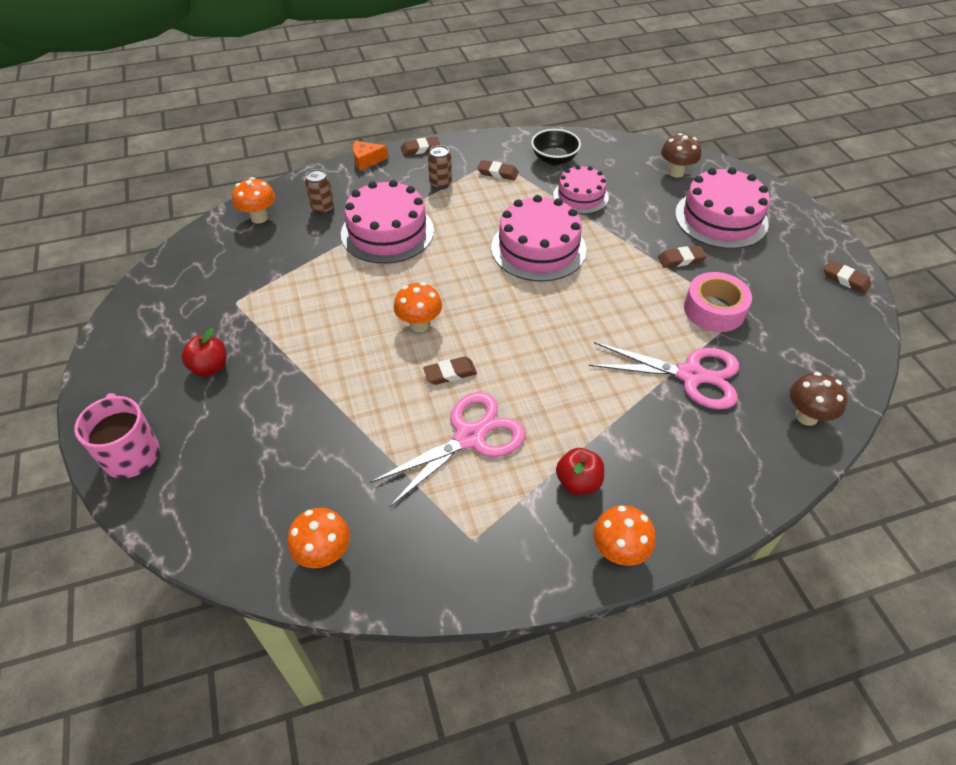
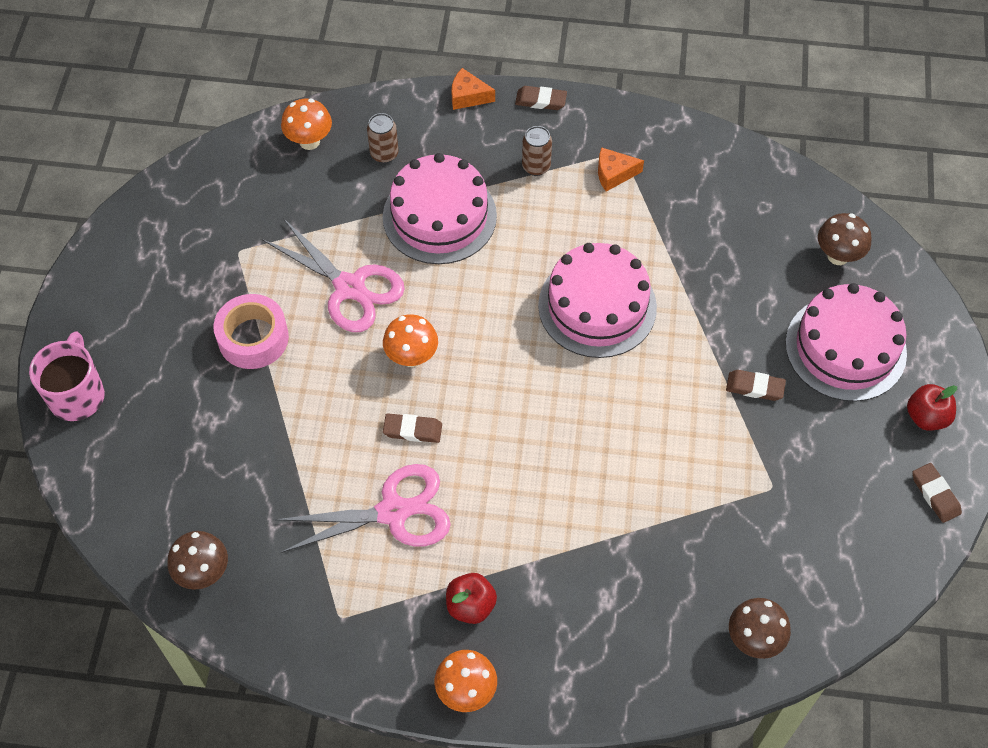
camera: 25 degrees right, 10 degrees up
red apple [181,328,226,377] -> red apple moved to [907,384,957,431]
orange mushroom [287,508,350,568] -> brown mushroom [167,531,228,590]
brown eraser [477,160,519,180] -> orange cheese [598,147,644,192]
black bowl [531,129,581,165] -> none
pink cake [553,165,609,214] -> none
pink scissors [589,342,739,410] -> pink scissors moved to [262,218,405,332]
pink tape [684,272,752,332] -> pink tape moved to [213,294,289,369]

